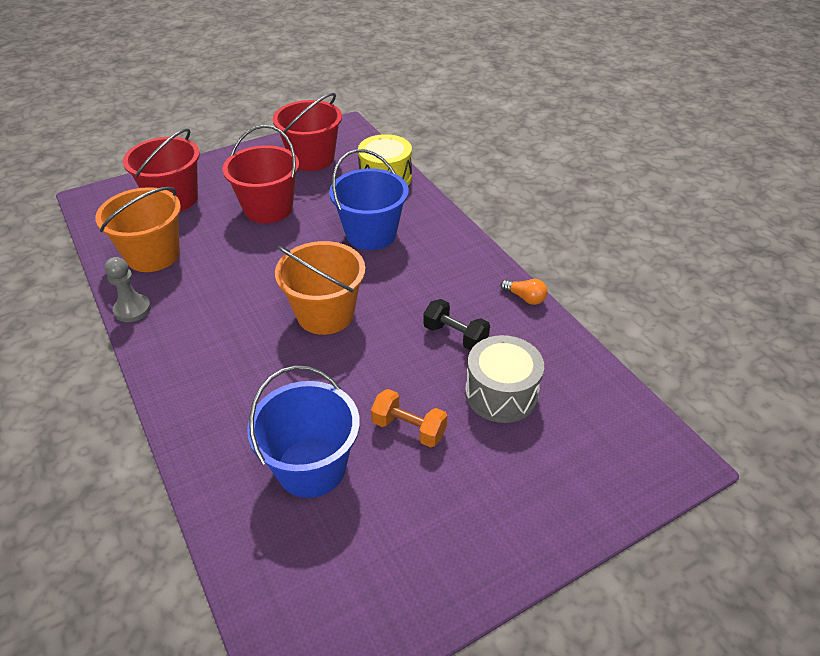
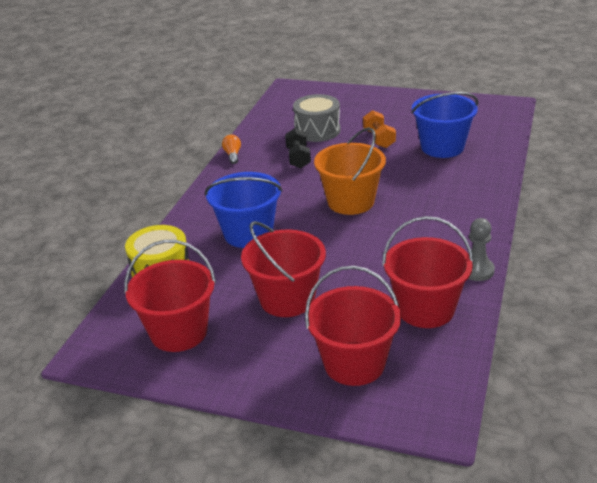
camera: 130 degrees left, 10 degrees down
orange bucket [95,187,181,272] -> red bucket [382,216,474,328]

